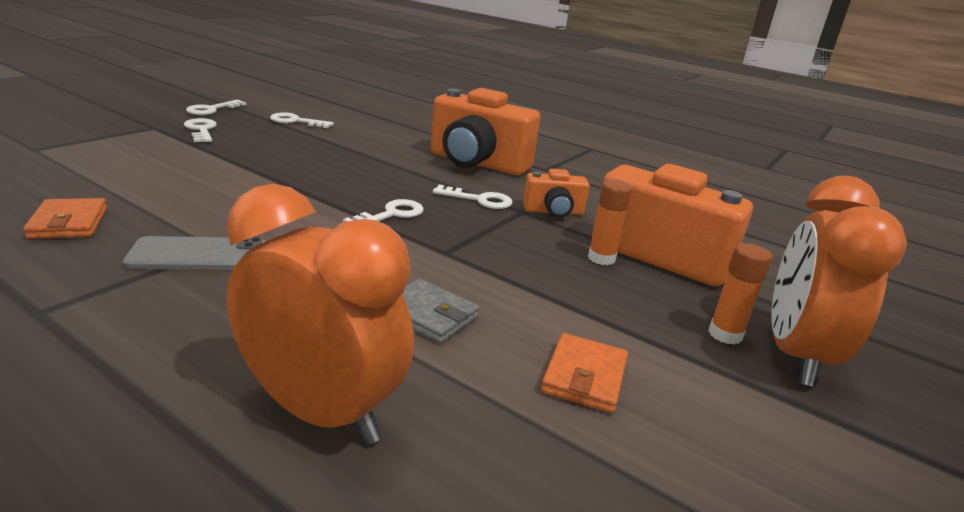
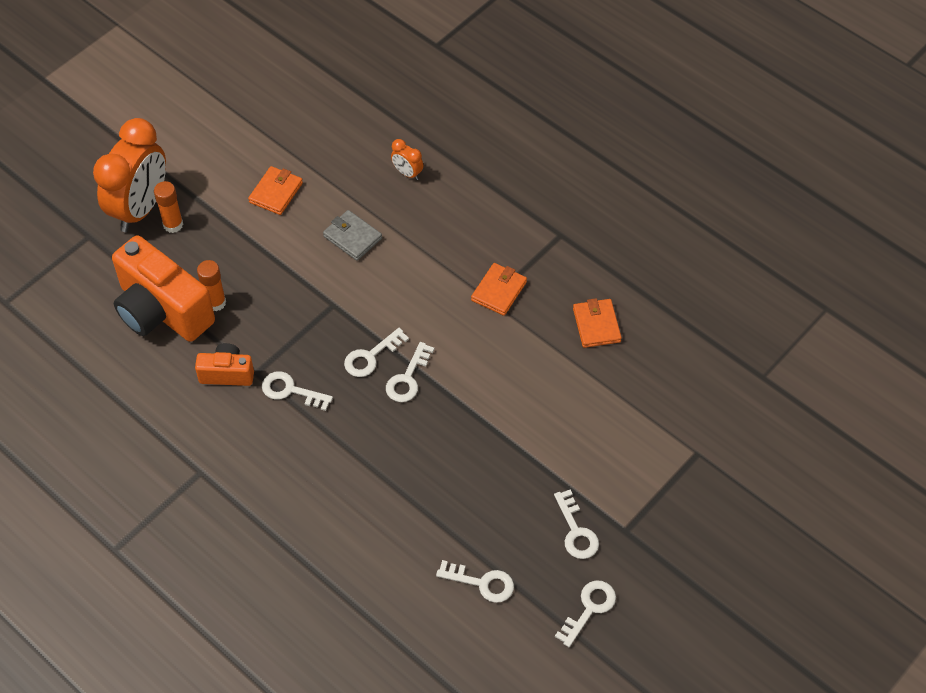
camera: 170 degrees left, 30 degrees up
grey phone [123,236,266,270] -> orange wallet [471,263,527,316]
orange clock [227,184,414,445] -> orange clock [391,139,423,180], size x0.42
orange camera [431,88,540,175] -> none
none -> white key [386,342,434,402]

